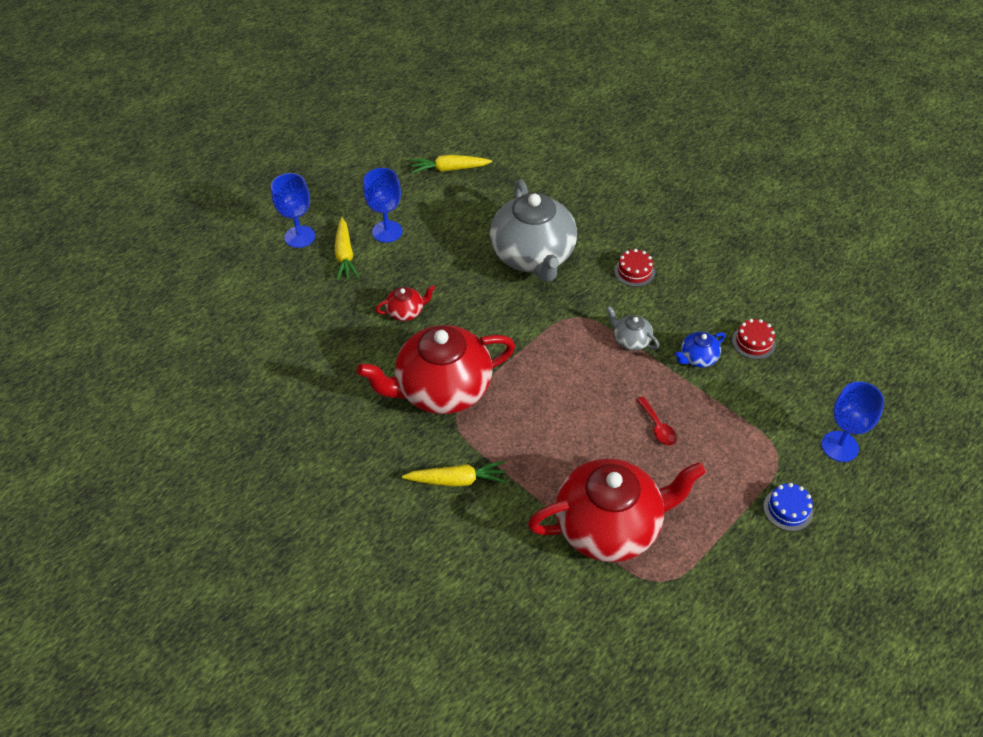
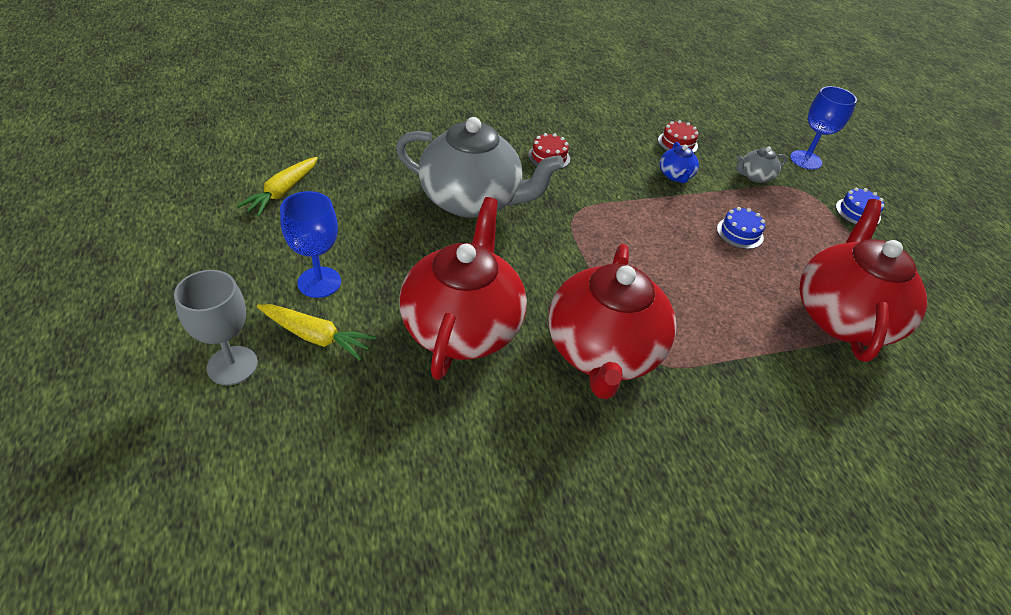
camera: 65 degrees left, 5 degrees down
blue goblet [271,173,315,248] -> grey goblet [174,270,258,385]
red teapot [375,285,435,321] -> red teapot [399,197,527,380], size x2.39
yellow carrot [402,461,507,487] -> none
grey teapot [606,306,659,350] -> grey teapot moved to [736,146,787,183]
red spoon [637,397,677,446] -> blue cake [717,207,765,249]

